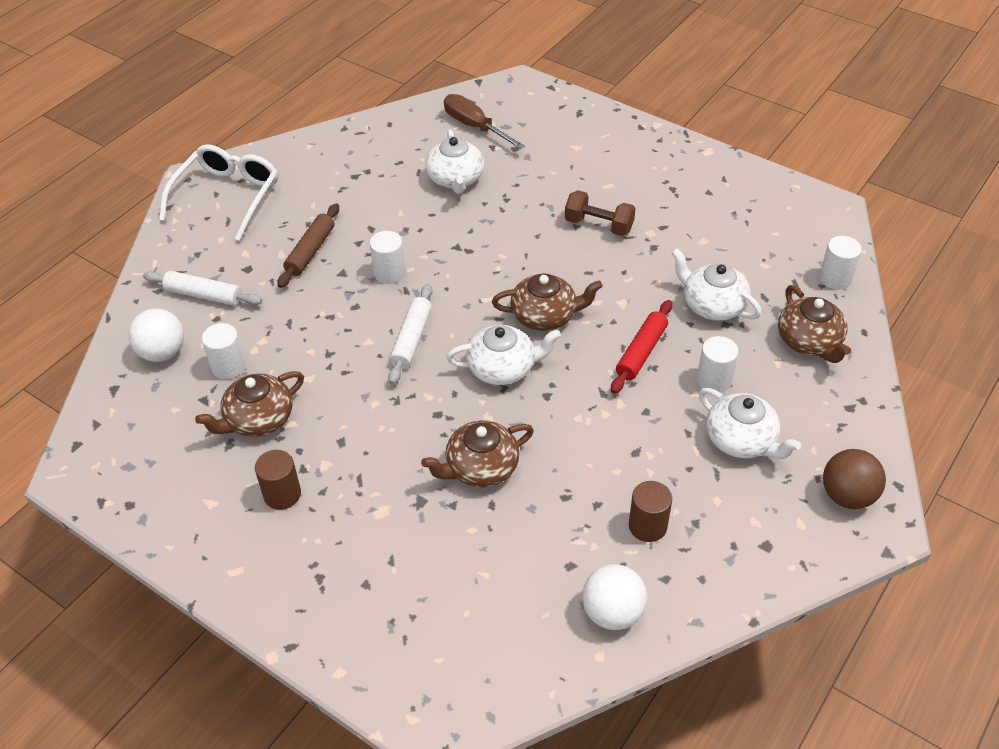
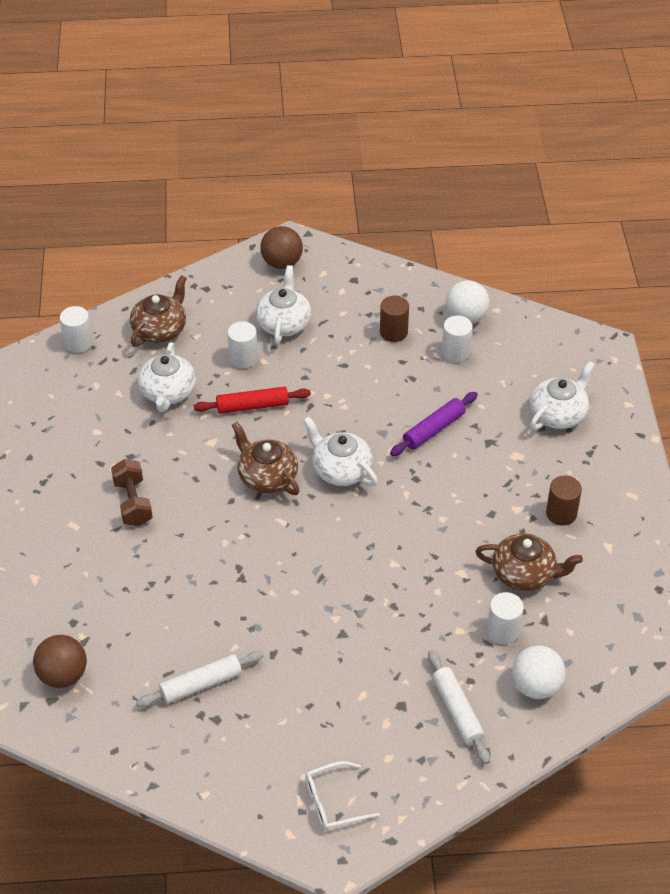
camera: 130 degrees left, 0 degrees up
white glasses [159,144,278,241] -> white glasses [305,761,380,830], size x0.57
brown rolling pin [277,203,339,288] -> none
white cylinder [370,231,406,284] -> white cylinder moved to [442,316,473,362]
white rolling pin [388,284,433,385] -> white rolling pin moved to [136,651,264,707]
brown teapot [421,420,534,487] -> purple rolling pin [390,392,478,456]
white teapot [426,129,484,194] -> white teapot moved to [530,361,595,430]
brown screwdriver [444,94,525,149] -> brown ball [33,635,87,688]

